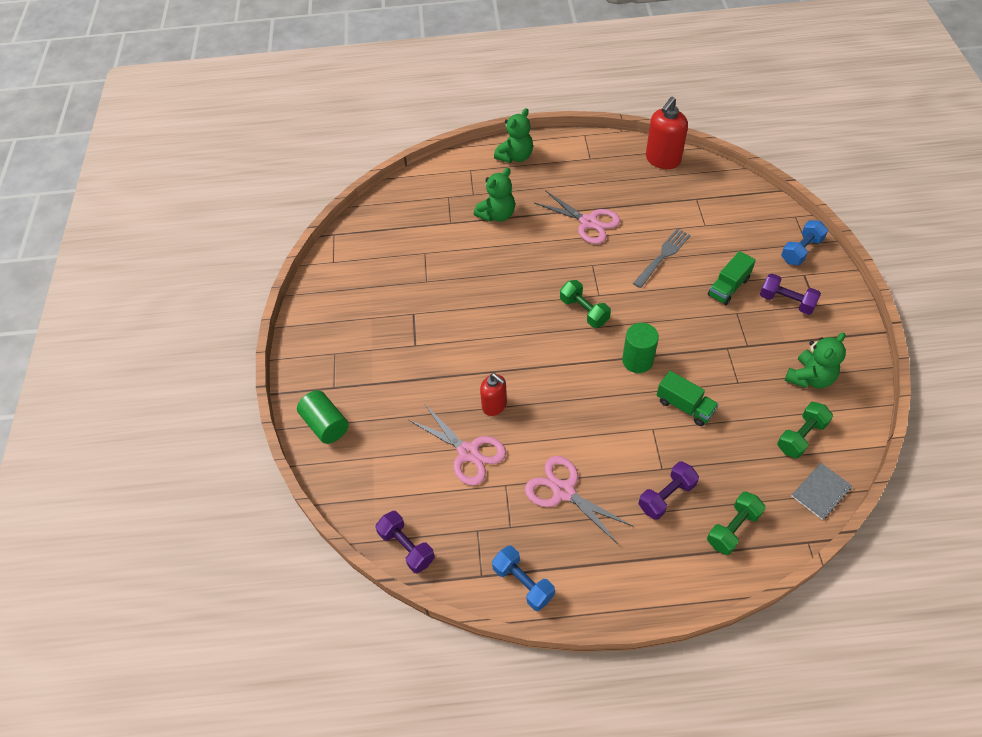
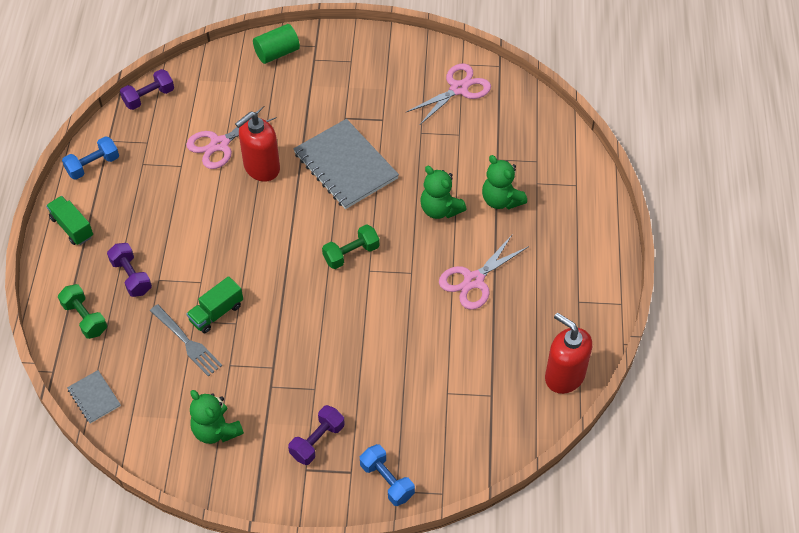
camera: 95 degrees right, 0 degrees up
red soap dispenser [480,373,507,416] -> red soap dispenser [235,111,280,181], size x1.59
green teddy bear [494,108,533,163] -> green teddy bear moved to [421,166,466,219]
pink scissors [525,456,633,545] -> pink scissors moved to [406,64,491,125]
green cylinder [622,323,659,373] -> none
grey fork [633,228,691,288] -> grey fork moved to [150,304,222,376]
green truck [708,251,756,305] -> green truck moved to [46,196,93,245]
green dumbbell [777,402,833,458] -> none
none -> grey notebook [293,119,399,209]

